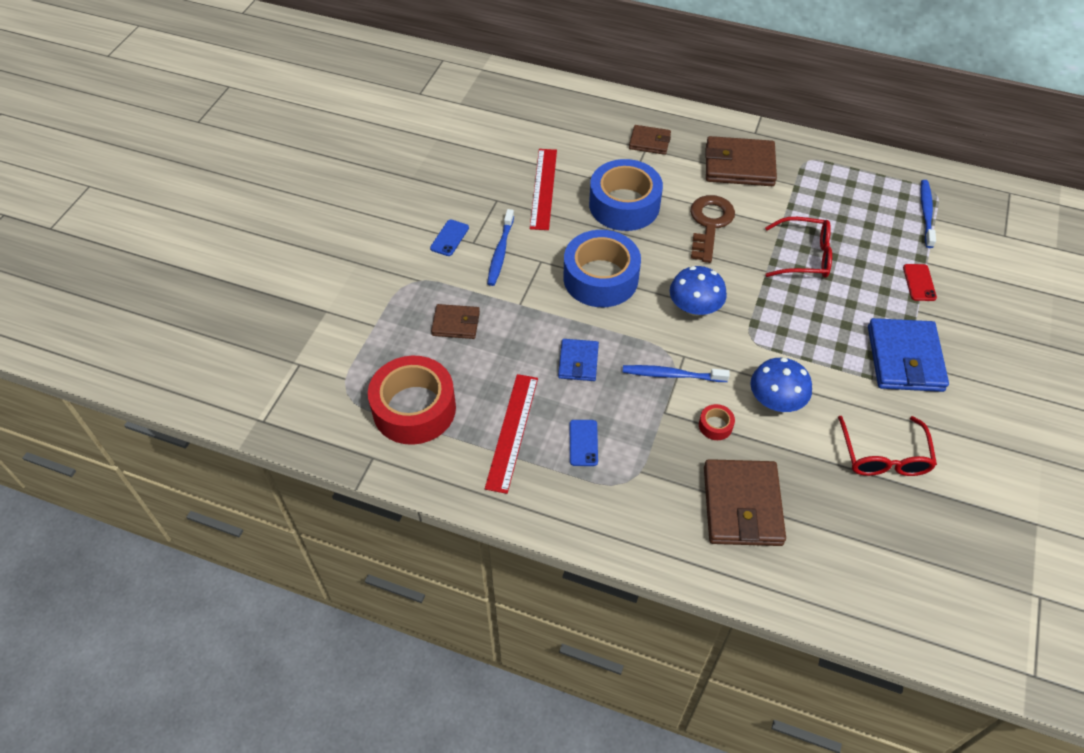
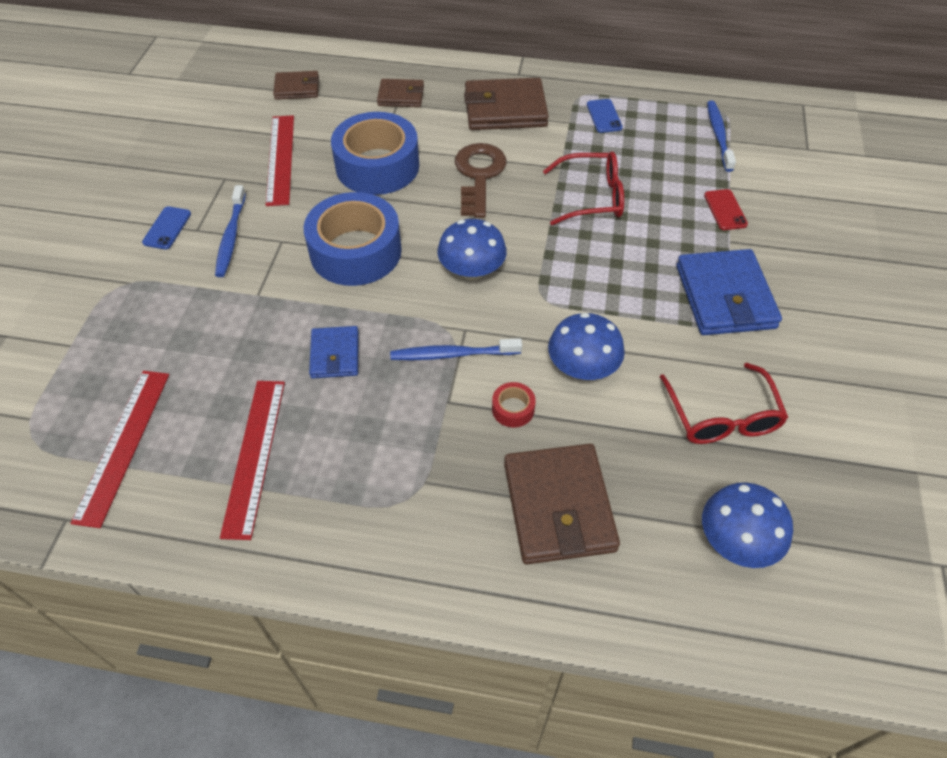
camera: 10 degrees left, 0 degrees up
red tape [368,356,456,445] -> red ruler [71,371,169,528]
brown wallet [431,304,480,339] -> brown wallet moved to [273,71,319,100]
blue phone [570,420,598,466] -> blue phone moved to [587,99,623,133]
none -> blue mushroom [702,482,793,568]

